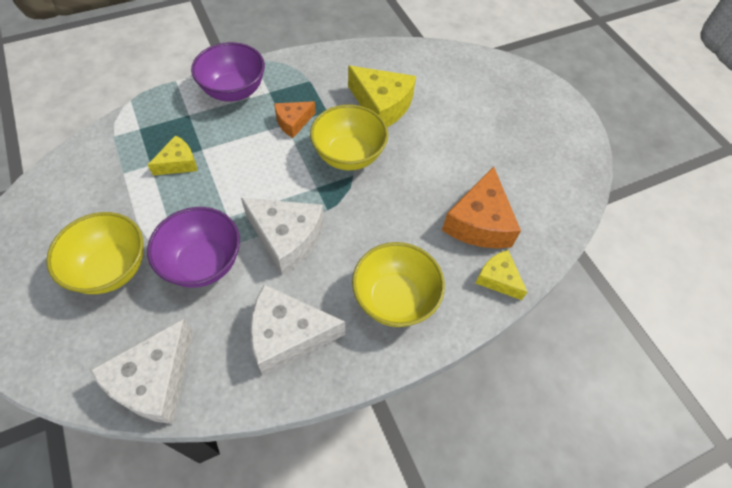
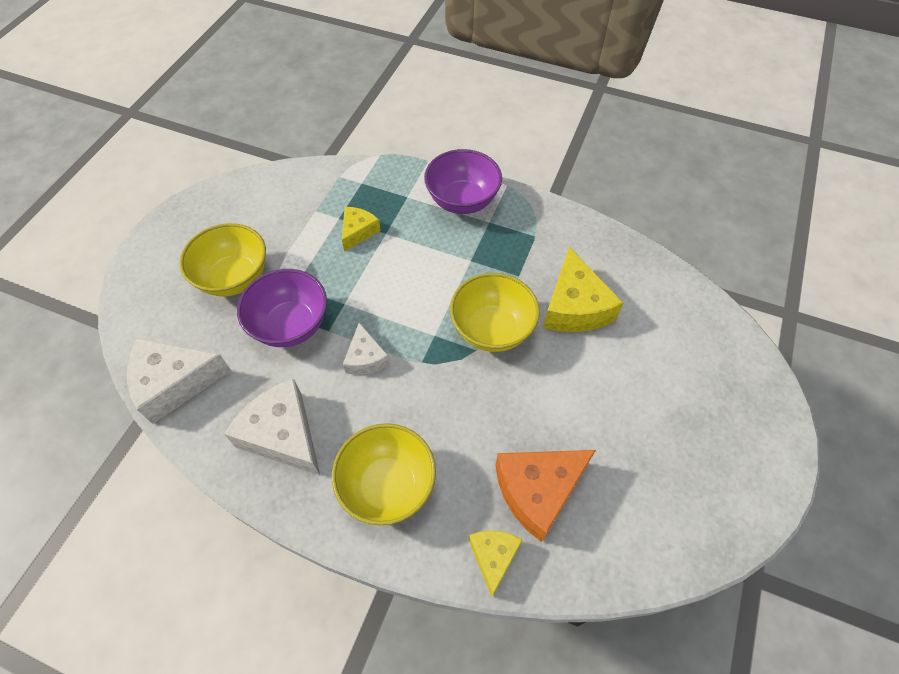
camera: 50 degrees right, 0 degrees up
yellow cheese [148,135,197,176] -> yellow cheese turned 75 degrees counterclockwise [342,207,381,252]
white cheese [241,198,324,275] -> white cheese [343,323,390,375], size x0.58
orange cheese [274,101,316,138] -> none

